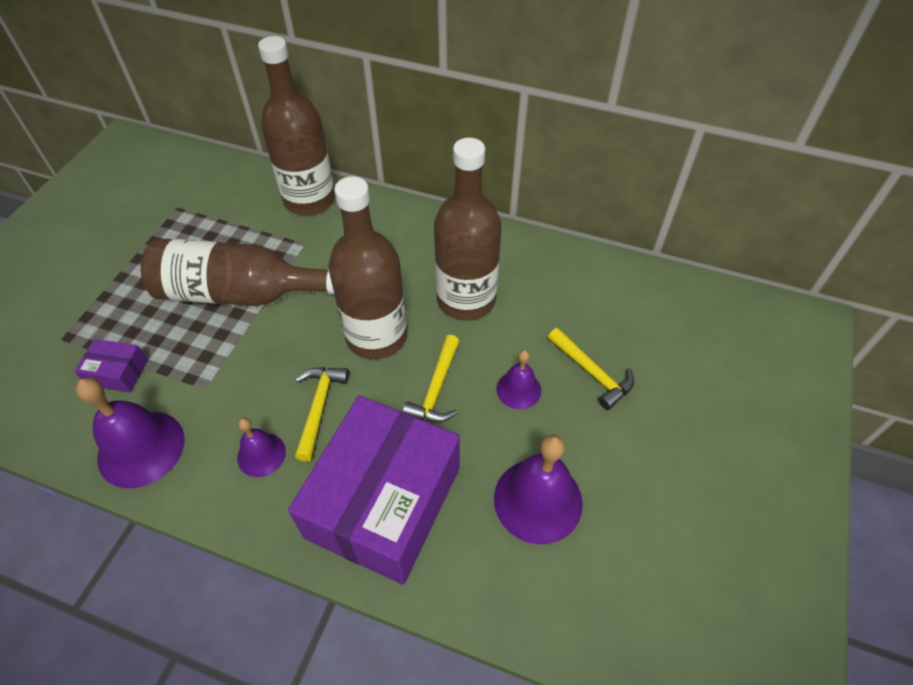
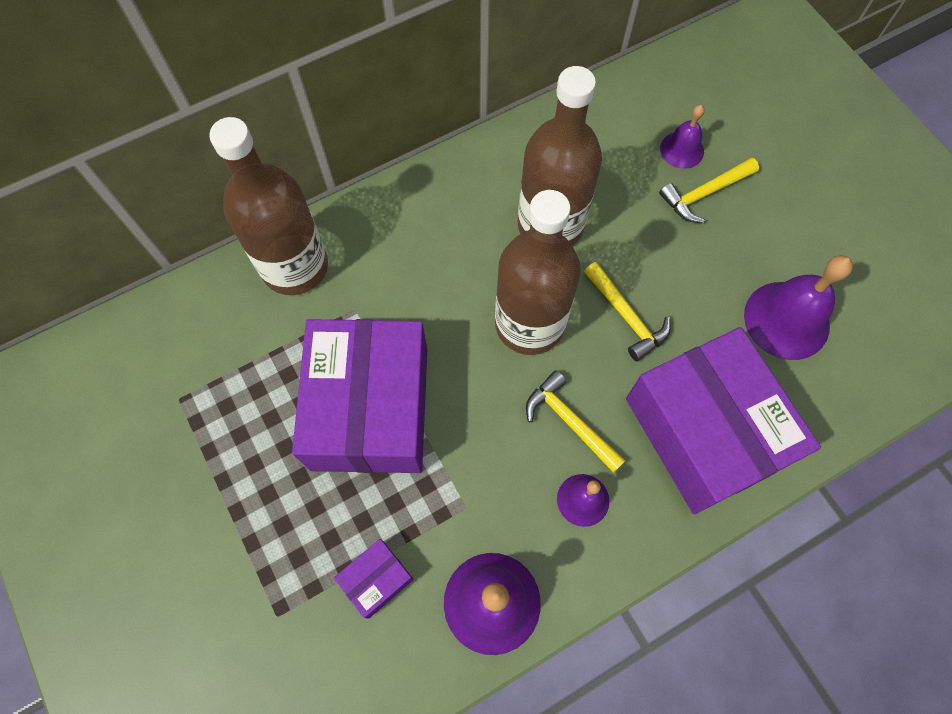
camera: 50 degrees left, 15 degrees up
brown bottle [141,238,334,306] -> purple box [292,319,427,473]
purple bell [497,350,541,409] -> purple bell moved to [660,105,705,169]
yellow hammer [548,328,634,410] -> yellow hammer turned 150 degrees clockwise [659,158,759,223]

